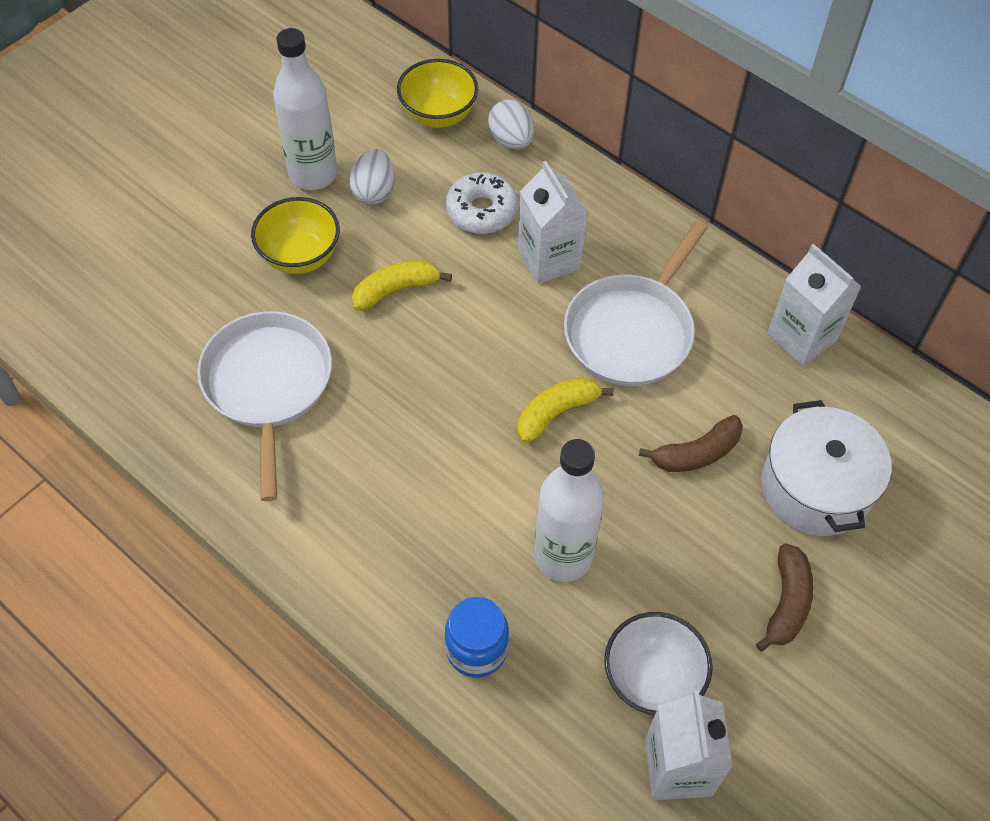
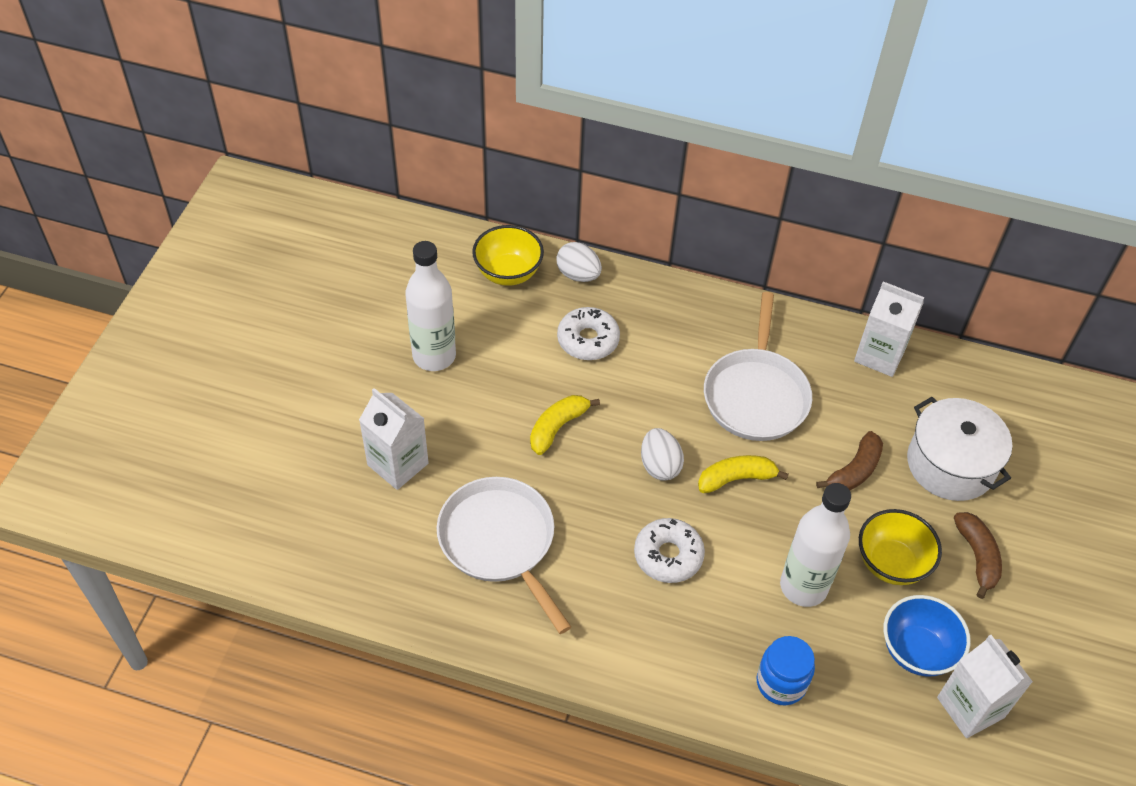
camera: 25 degrees left, 5 degrees down
yellow bowl [251,197,340,274] -> yellow bowl moved to [859,509,942,585]
white egg [349,149,395,205] -> white egg moved to [641,428,684,481]
white carton [518,161,588,284] -> white carton moved to [359,388,429,490]
yellow banana [518,377,614,443] -> yellow banana turned 45 degrees clockwise [698,455,789,493]
white bowl [604,612,713,715] -> blue bowl [884,595,971,676]
none -> white donut [634,518,705,583]

